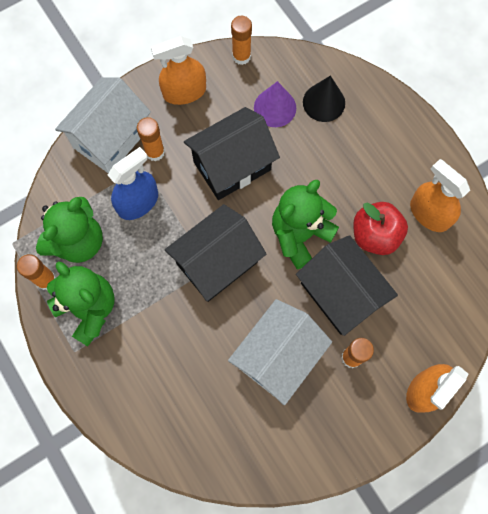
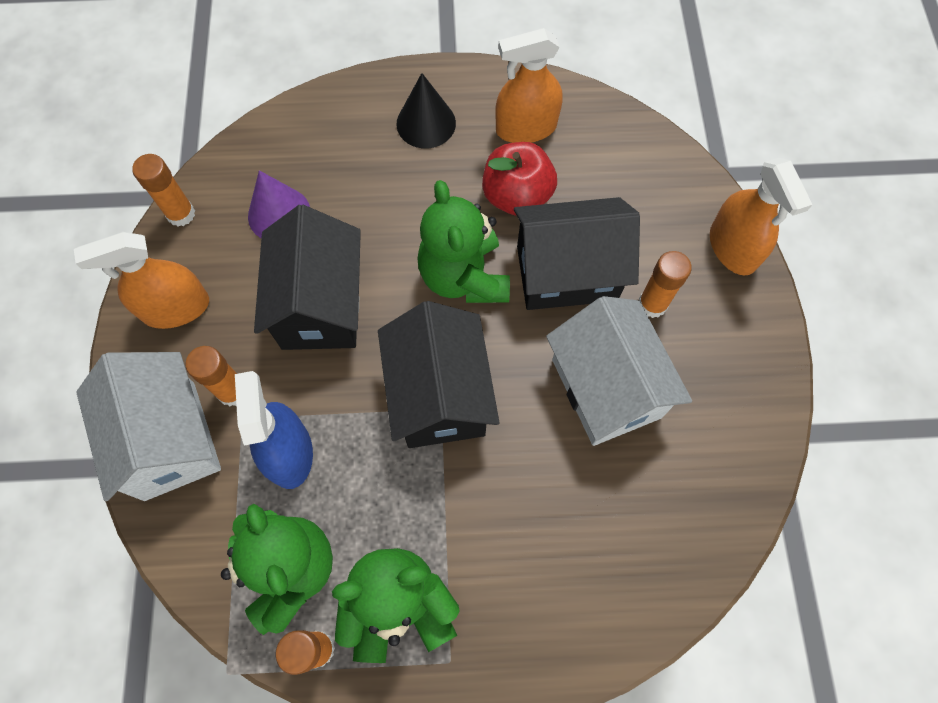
camera: 60 degrees left, 5 degrees down
orange spray bottle [151,36,206,105] -> orange spray bottle turned 60 degrees clockwise [74,232,209,329]
black cone [303,76,345,122] -> black cone moved to [397,73,456,148]

